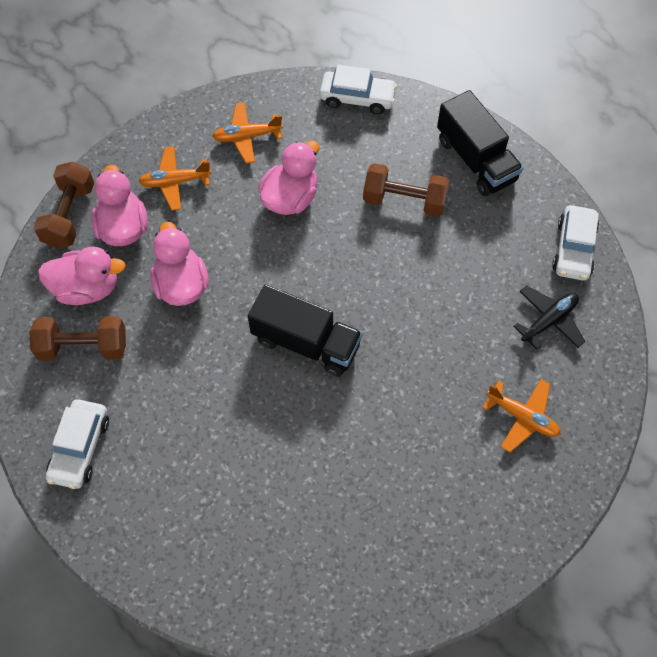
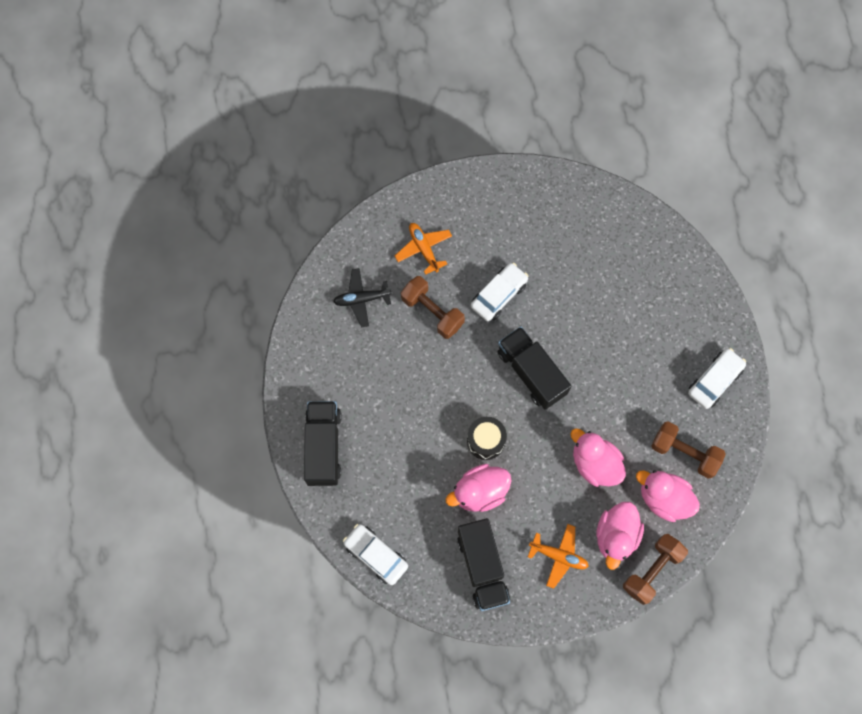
camera: 150 degrees left, 10 degrees up
pink duck [150,222,209,306] -> pink duck turned 120 degrees clockwise [570,428,626,487]
orange plane [212,102,283,164] -> black truck [457,518,510,611]
brown dumbbell [363,163,449,217] -> brown dumbbell moved to [401,276,465,339]
white car [552,205,599,281] -> white car moved to [471,263,529,321]
none -> black drum [467,417,507,460]

